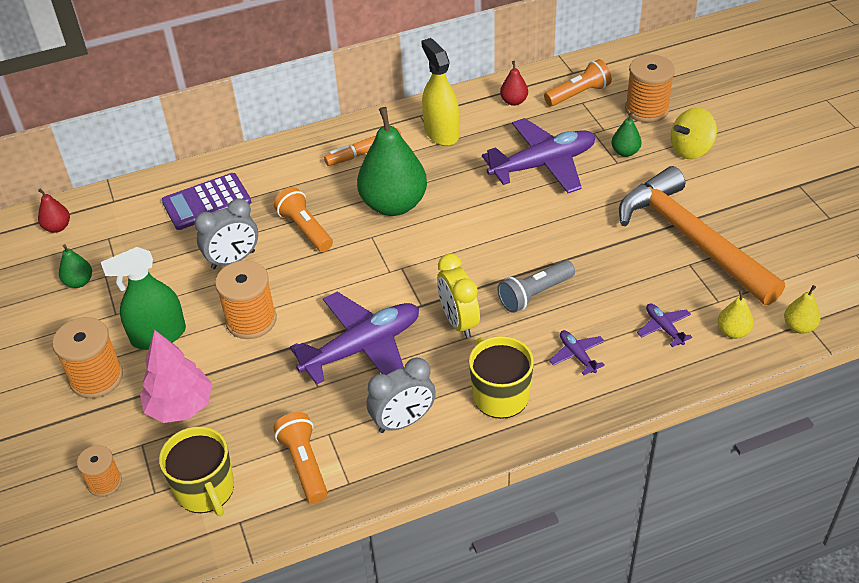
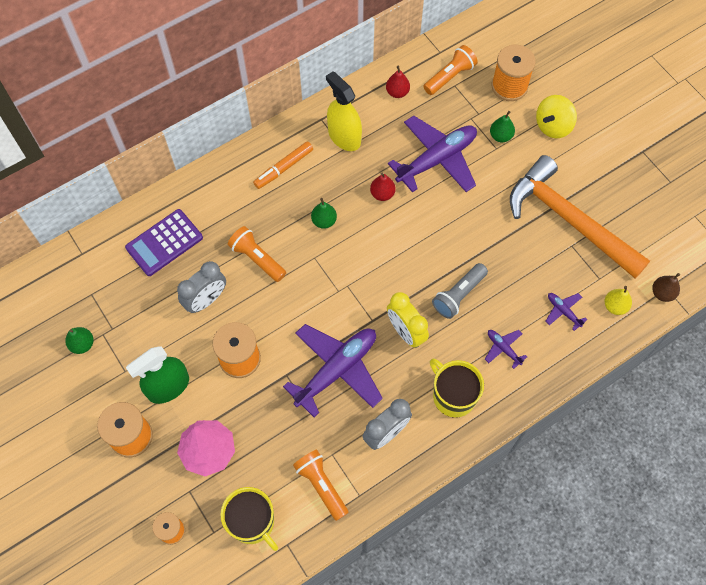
camera: 15 degrees left, 20 degrees up
red pear [38,189,70,233] -> red pear moved to [370,173,396,201]
green pear [357,107,427,216] -> green pear [311,198,337,229], size x0.44
yellow pear [784,285,821,334] -> brown pear [652,273,680,302]

